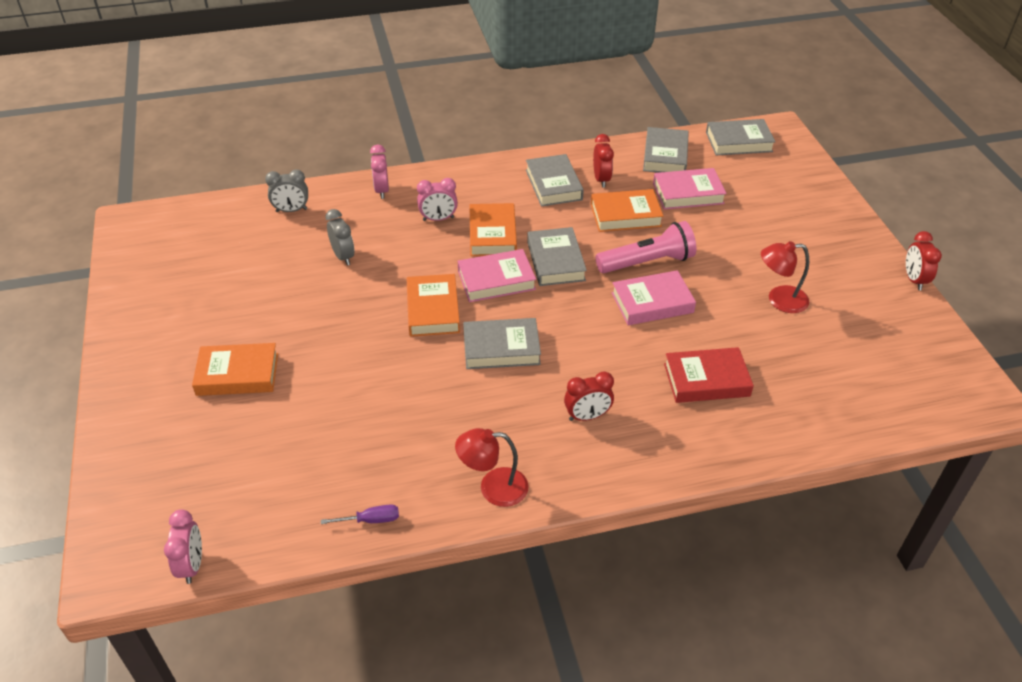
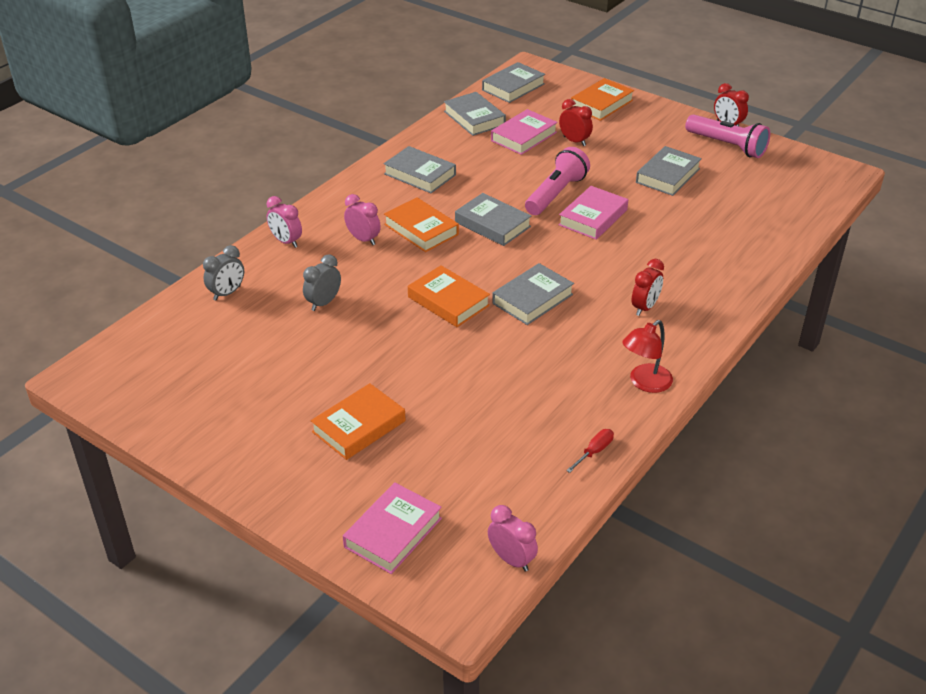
camera: 40 degrees left, 5 degrees down
purple screwdriver [321,504,399,524] -> red screwdriver [566,429,614,473]
grey clock [325,209,354,266] -> grey clock turned 75 degrees counterclockwise [303,254,341,311]
pink clock [417,178,458,221] -> pink clock turned 90 degrees counterclockwise [344,194,381,245]
pink book [458,249,536,302] -> pink book moved to [343,483,442,574]
orange book [591,189,663,232] -> orange book moved to [571,78,634,121]
red clock [593,134,614,188] -> red clock moved to [559,99,593,146]
red book [664,347,754,403] -> none
red lamp [761,241,809,313] -> grey book [636,146,702,196]
none -> pink flashlight [685,114,770,158]

